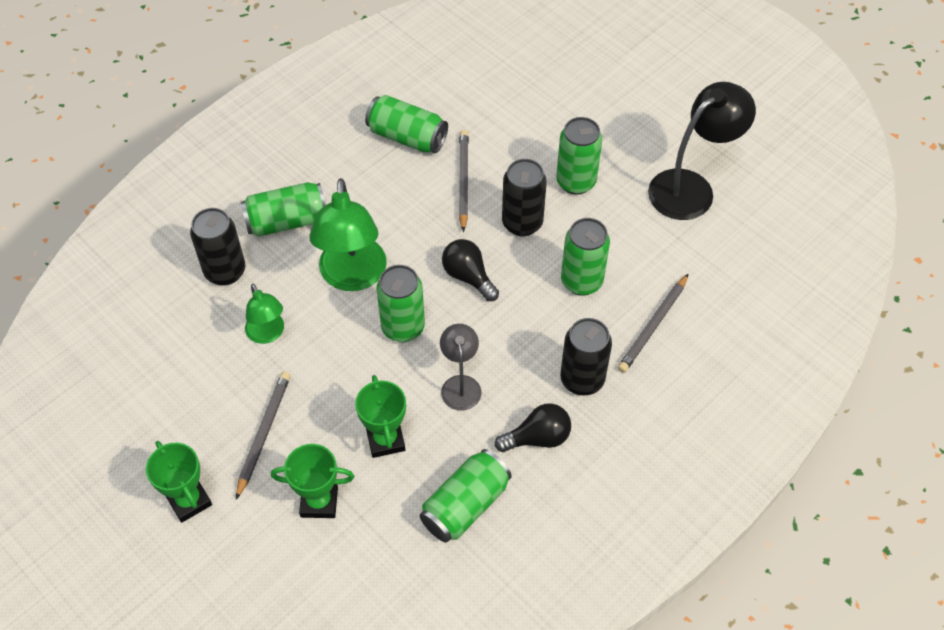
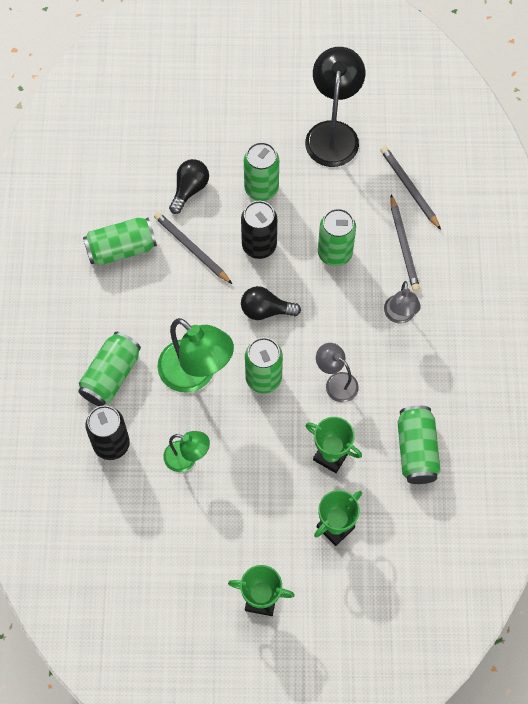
camera: 45 degrees left, 10 degrees up
grey pencil [236,372,290,499] -> grey pencil moved to [380,146,441,230]
black light bulb [495,403,571,452] -> black light bulb moved to [169,159,209,214]
black can [560,318,612,395] -> grey lamp [384,281,421,324]

